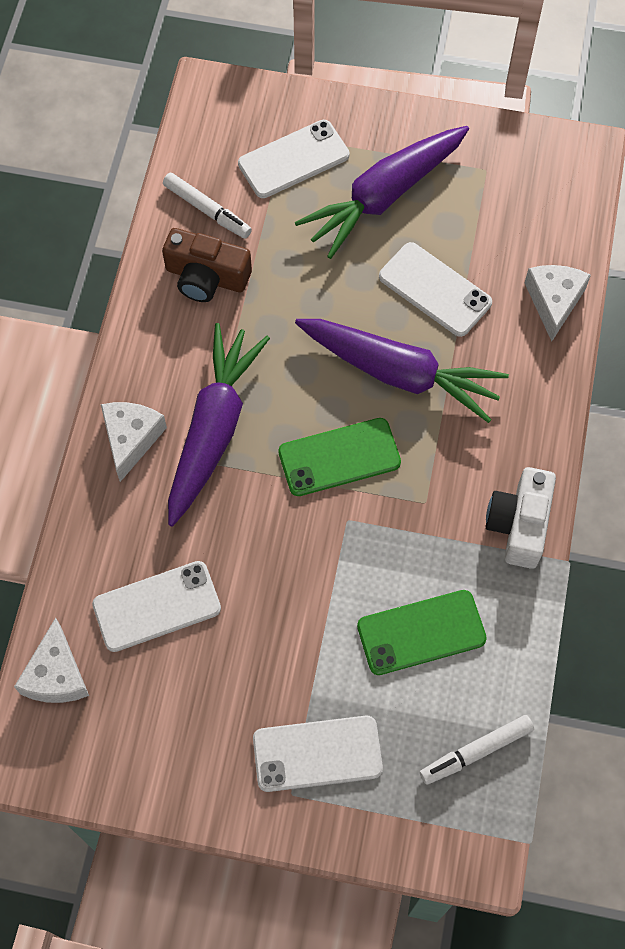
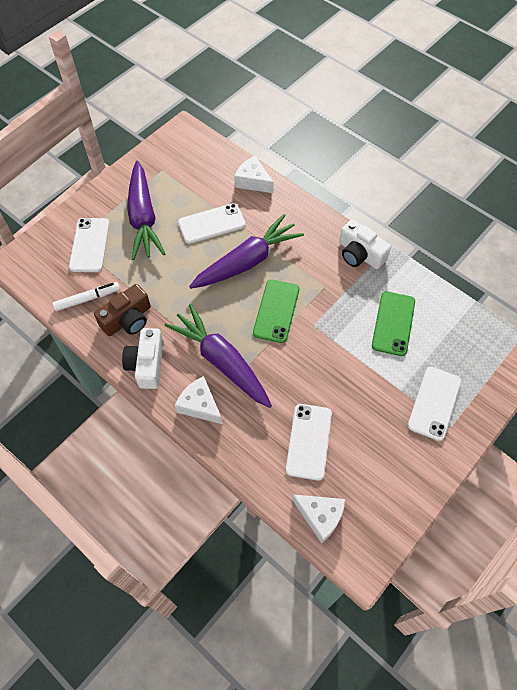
camera: 60 degrees left, 5 degrees down
white marker [420,715,534,785] -> none
none -> white camera [122,328,164,389]

